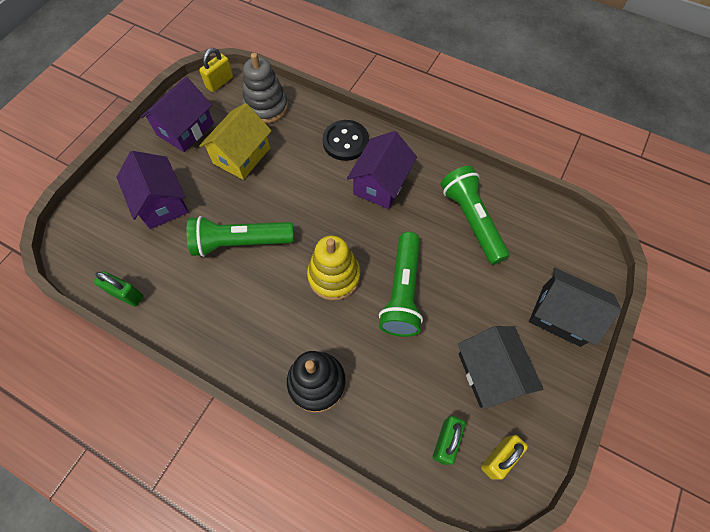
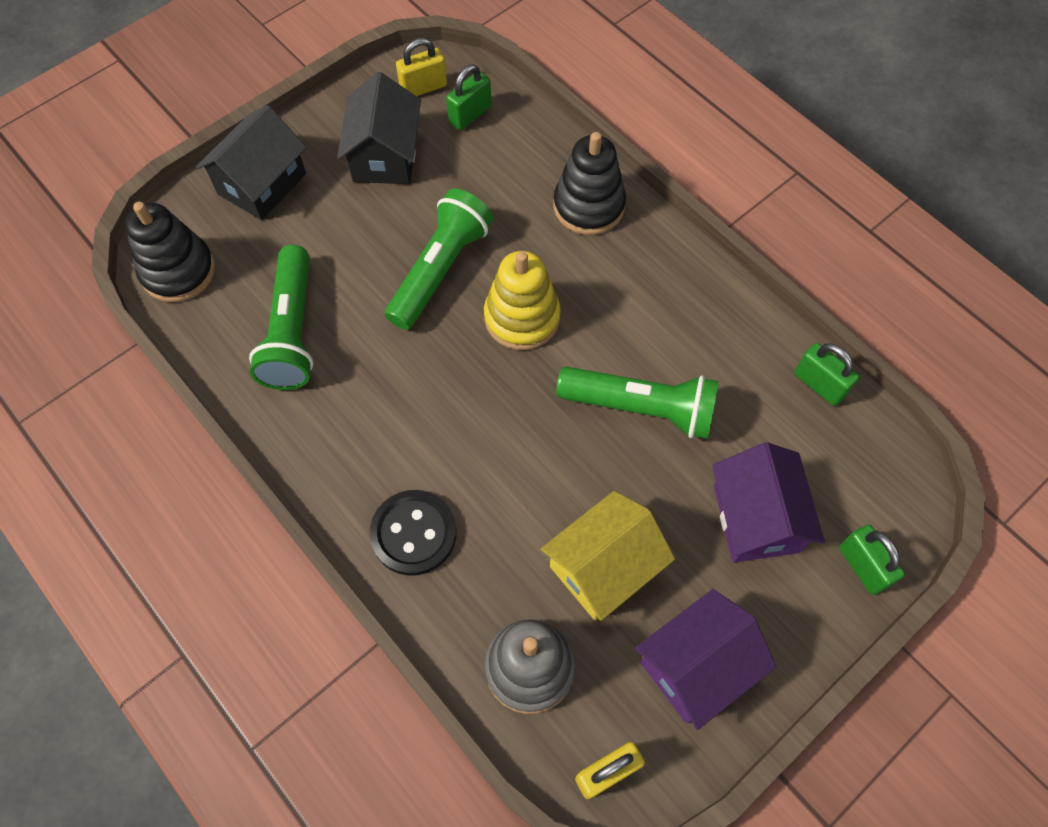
camera: 160 degrees left, 0 degrees up
purple house [347,131,417,209] -> none
black house [529,267,621,347] -> black house turned 75 degrees clockwise [196,105,307,220]
none -> black stacking toy [125,202,215,302]
none -> green padlock [839,525,905,595]

